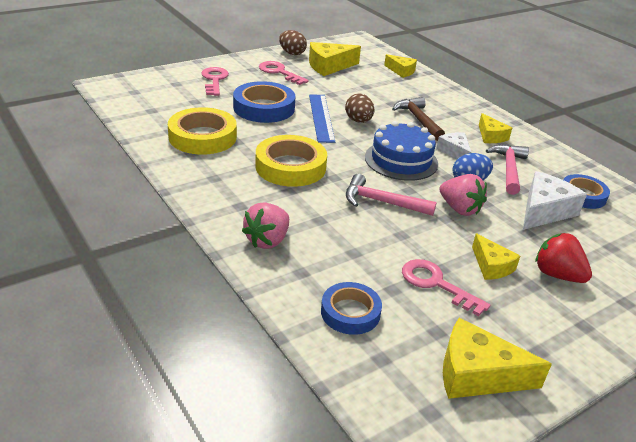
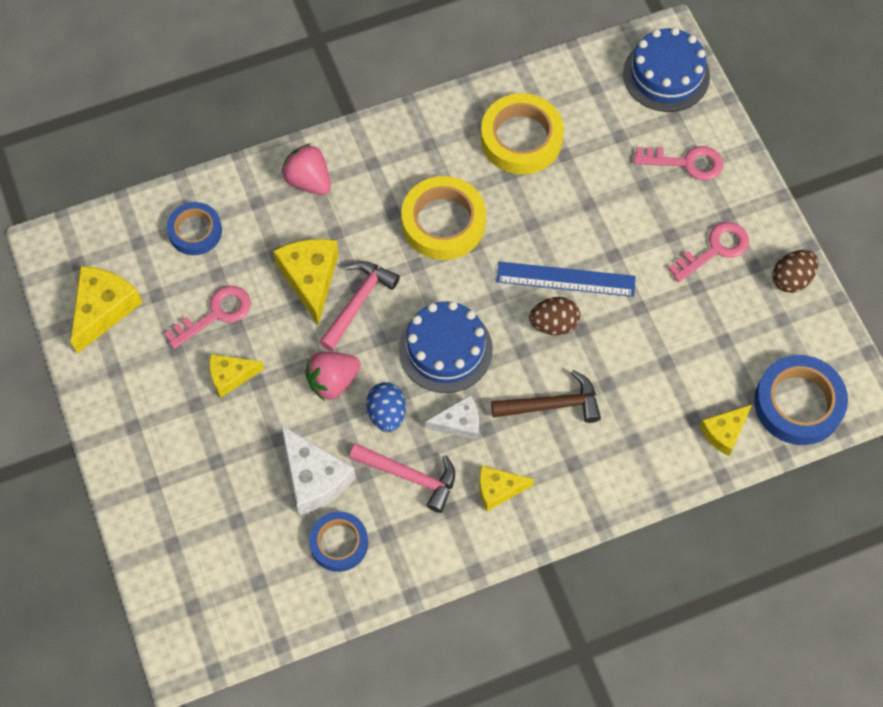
camera: 105 degrees right, 30 degrees up
blue tape [233,81,295,123] -> blue tape moved to [754,355,848,445]
yellow cheese [309,42,361,76] -> yellow cheese moved to [273,239,339,326]
red strawberry [535,233,592,283] -> none
none -> blue cake [623,27,710,112]

